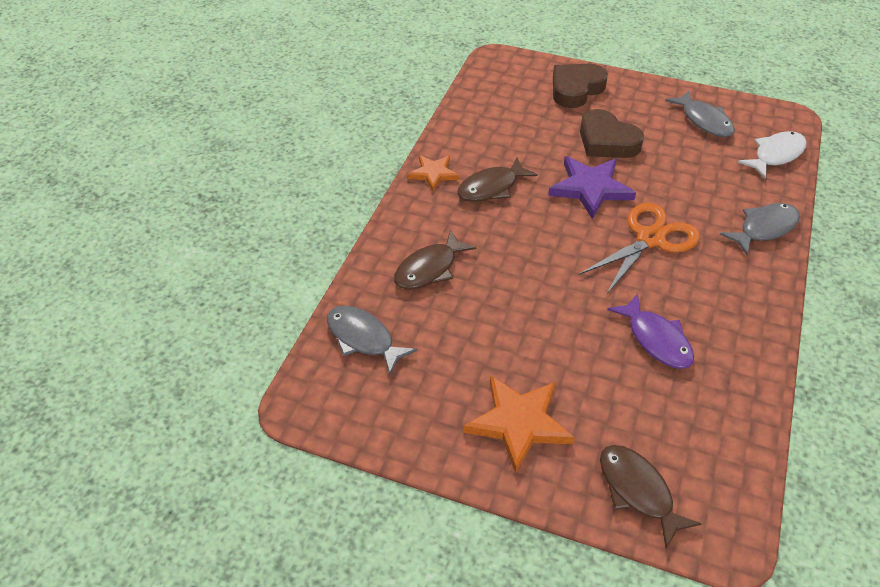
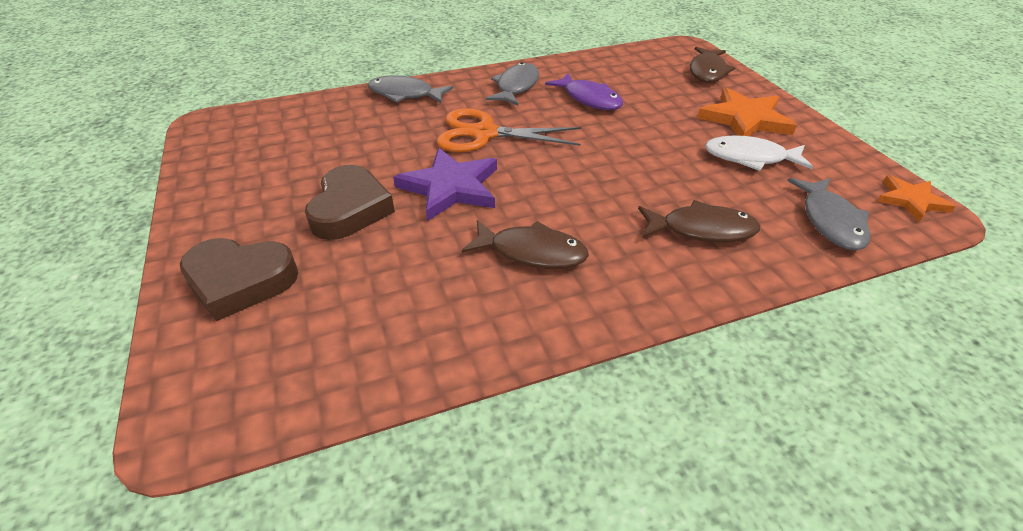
camera: 130 degrees left, 5 degrees down
orange star [408,155,459,191] -> orange star moved to [877,175,956,222]
purple fish [607,293,694,369] -> purple fish turned 120 degrees clockwise [545,73,623,110]
grey fish [665,90,735,137] -> grey fish moved to [485,62,539,106]
white fish [738,131,807,179] -> white fish moved to [705,135,813,171]

